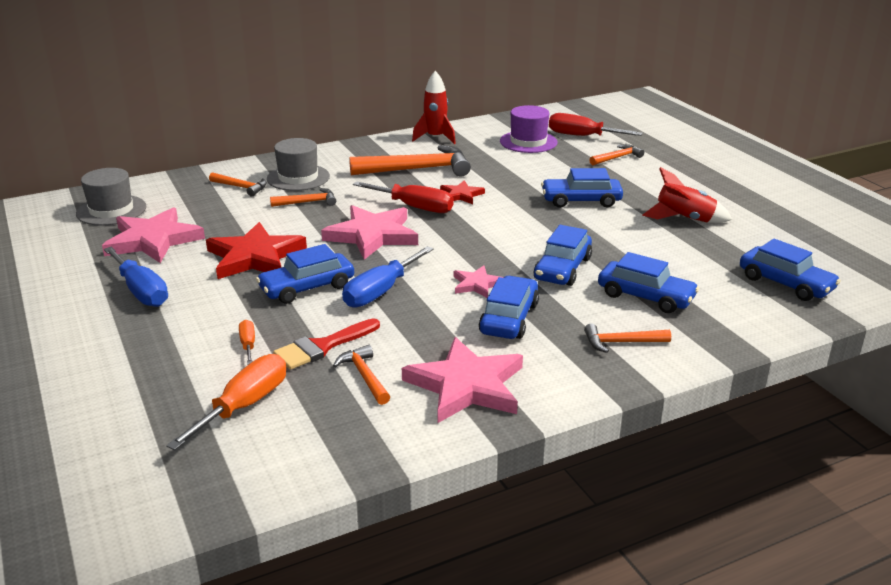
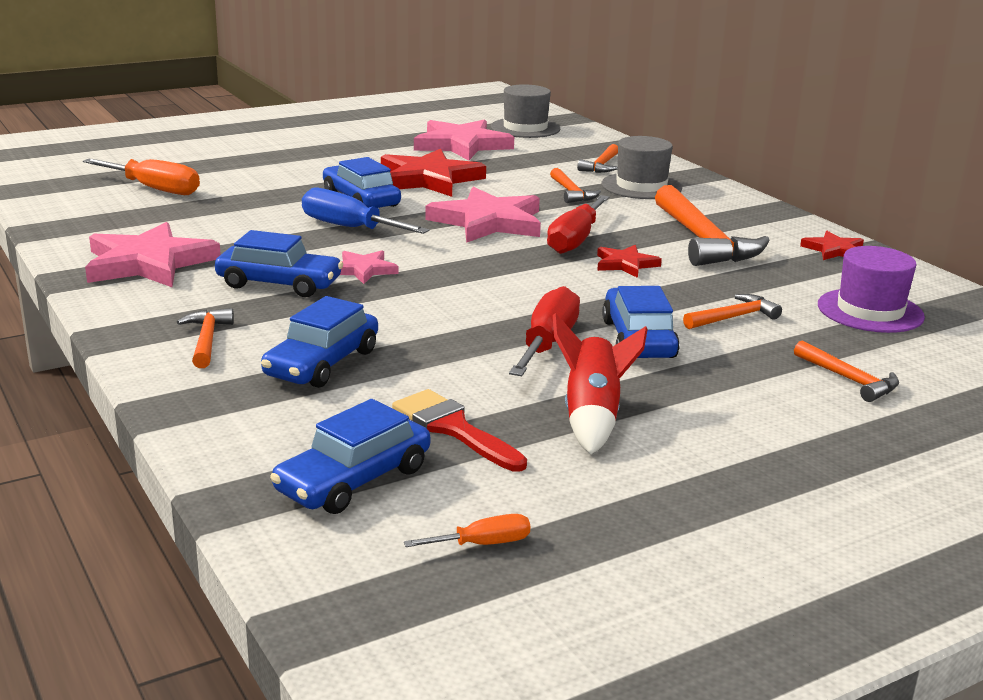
camera: 85 degrees right, 5 degrees down
blue screwdriver [104,247,168,307] -> none
orange screwdriver [239,320,255,365] -> orange screwdriver moved to [404,514,530,547]
red brush [273,319,380,370] -> red brush moved to [392,389,527,472]
orange hammer [333,345,390,405] -> orange hammer moved to [683,294,782,329]
red rocket [412,71,456,144] -> red star [800,231,864,260]
blue car [534,225,592,286] -> none
red screwdriver [549,113,643,136] -> red screwdriver moved to [509,286,580,376]

